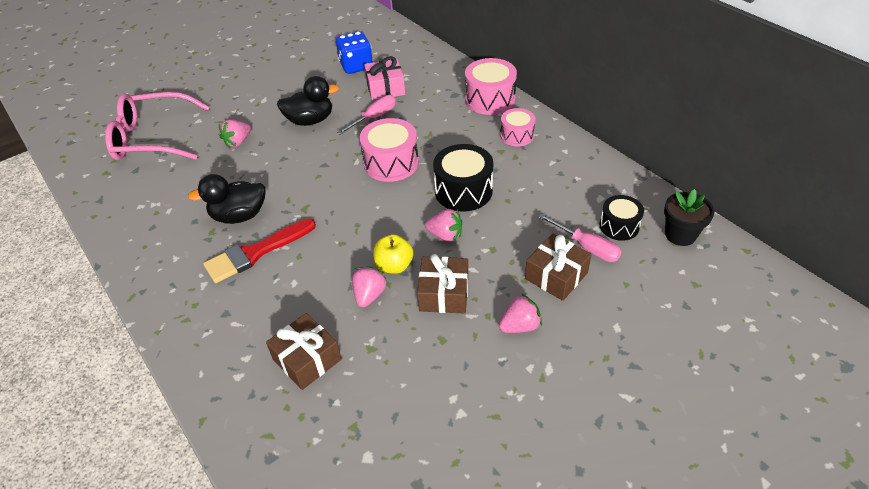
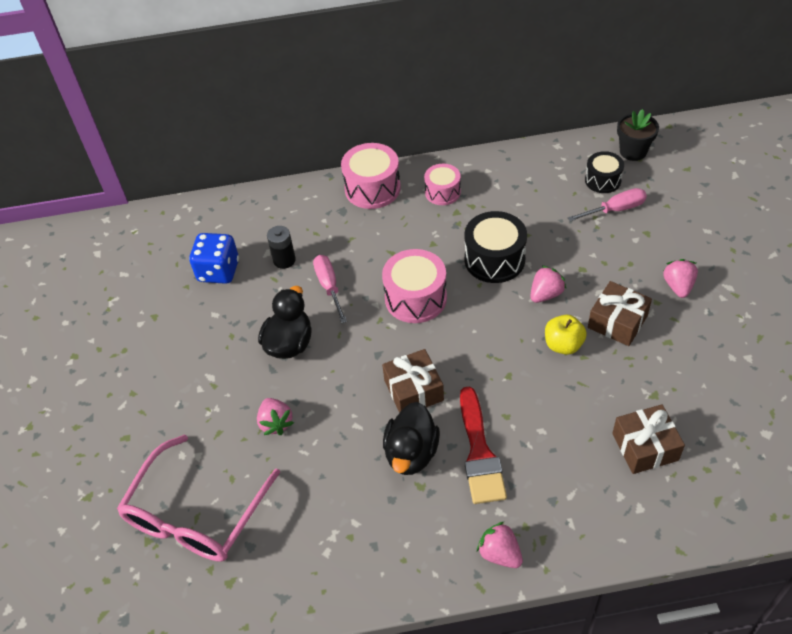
camera: 60 degrees left, 5 degrees up
pink strawberry [352,266,387,308] -> pink strawberry moved to [477,522,523,568]
pink gift [364,56,405,100] -> black battery [267,226,296,269]
brown gift [525,233,592,301] -> brown gift moved to [382,349,444,413]

